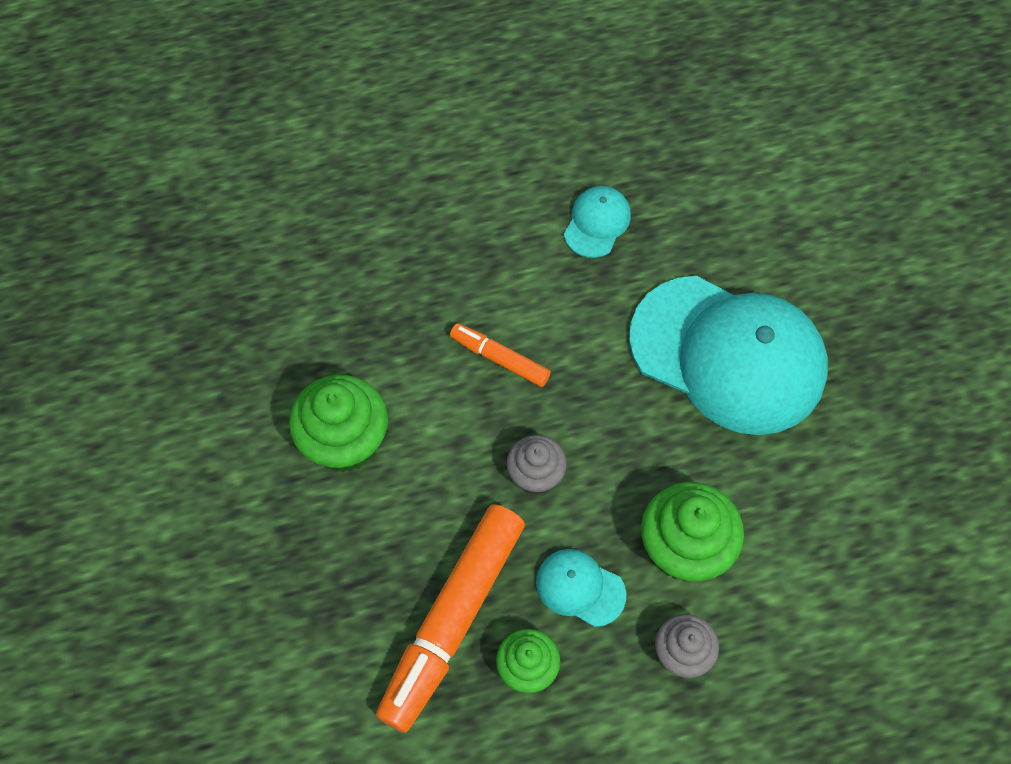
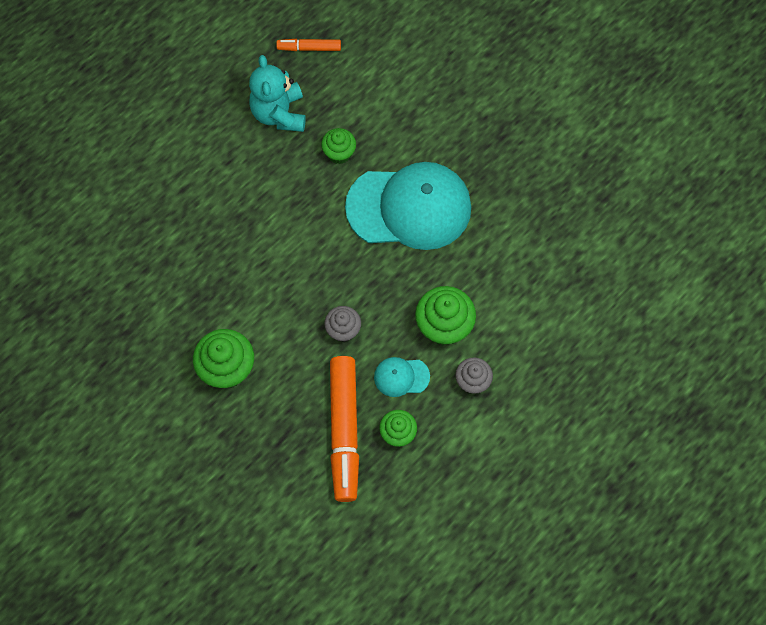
camera: 30 degrees left, 5 degrees up
orange marker [450,323,551,387] -> orange marker moved to [276,39,341,51]
turquoise cap [564,186,631,258] -> none
none -> turquoise teddy bear [249,55,306,132]
none -> green cupcake [321,128,356,164]

